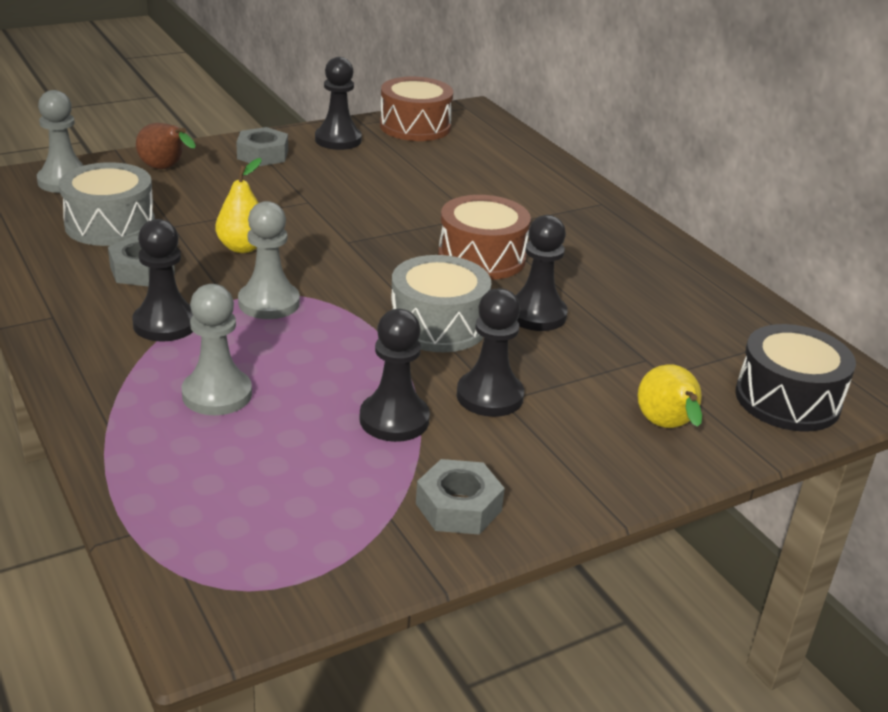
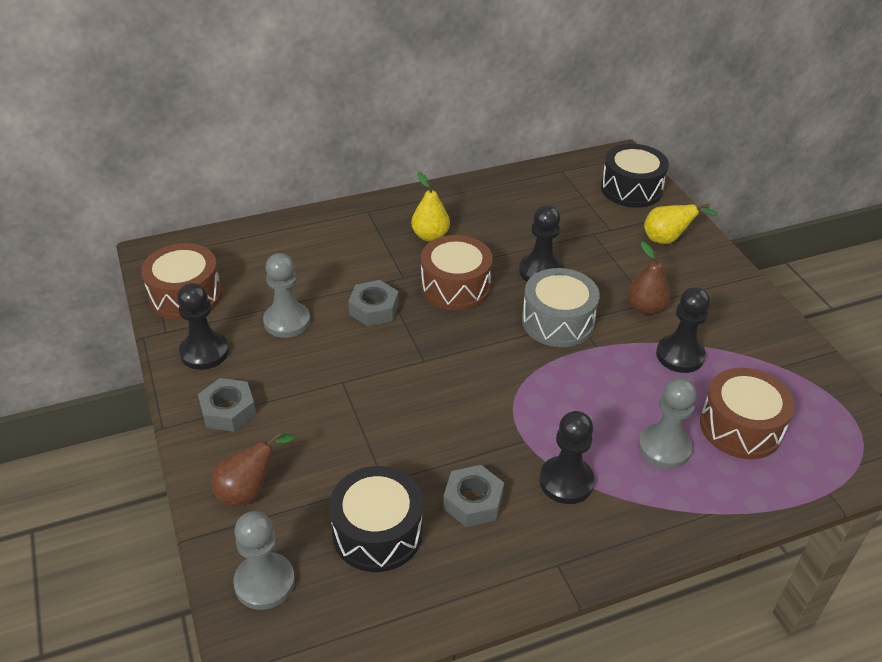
camera: 80 degrees left, 10 degrees up
grey drum [59,162,155,246] -> black drum [329,466,423,572]
yellow pear [215,158,262,253] -> yellow pear moved to [411,172,450,242]
grey pawn [238,201,300,319] -> grey pawn moved to [263,253,310,338]
grey nut [416,459,505,535] -> grey nut moved to [348,280,399,326]
black pawn [457,288,524,417] -> brown pear [628,242,670,315]
none -> brown drum [700,368,795,459]

